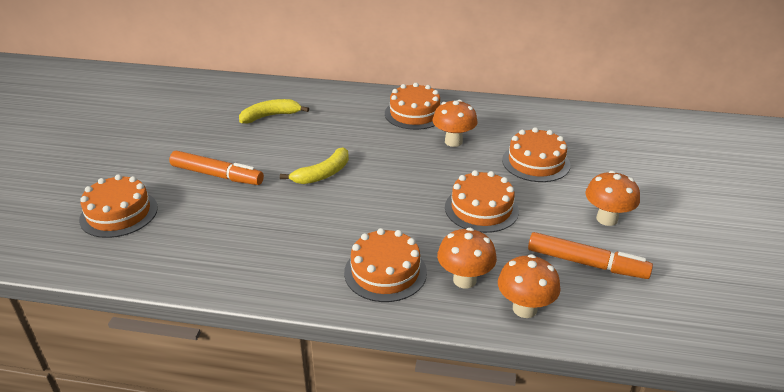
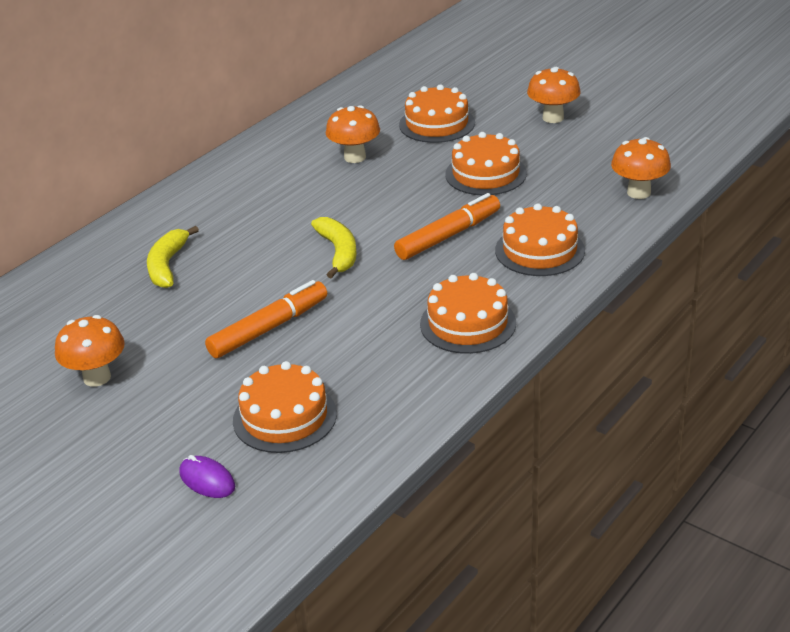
camera: 60 degrees left, 0 degrees up
orange cake [385,83,440,130] -> orange cake moved to [420,273,516,354]
orange mushroom [437,228,497,288] -> orange mushroom moved to [55,315,125,387]
orange marker [528,232,653,279] -> orange marker moved to [394,193,500,260]
none -> purple mouse [179,455,235,498]

